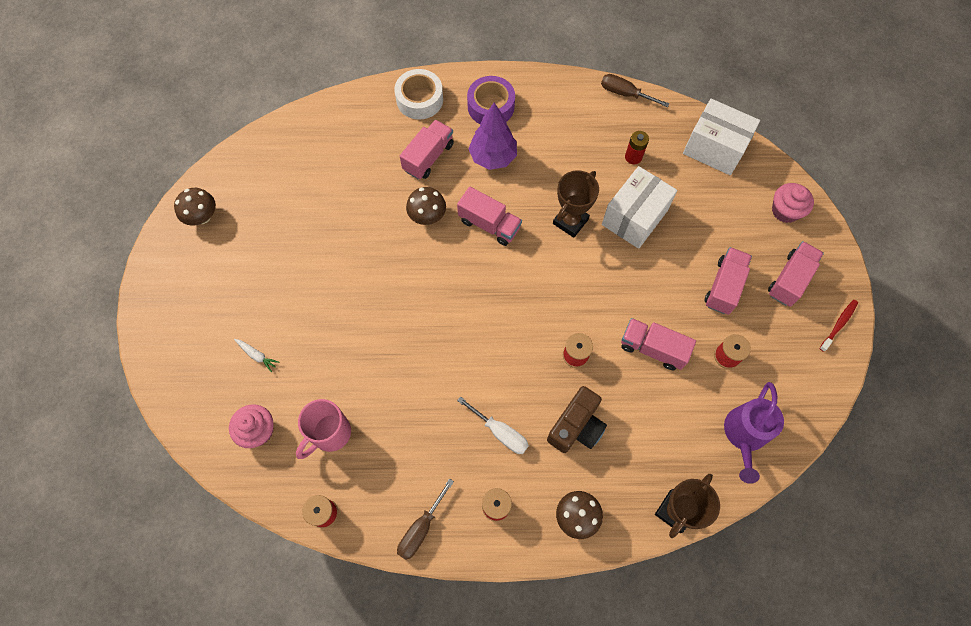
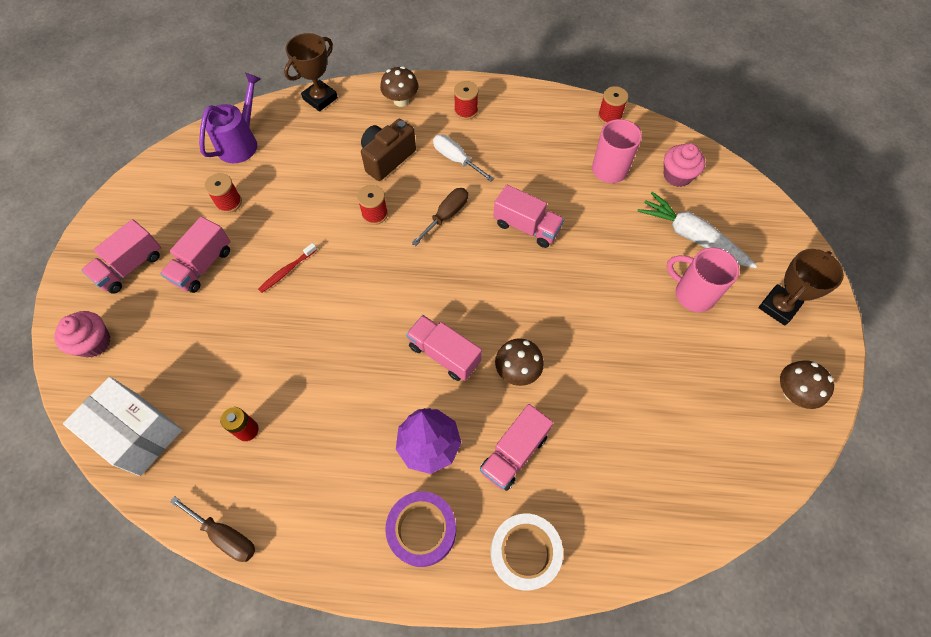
camera: 175 degrees left, 5 degrees down
white carrot [234,339,279,372] -> white carrot [637,192,757,268], size x2.32
brown screwdriver [397,478,454,560] -> brown screwdriver moved to [411,188,468,246]
brown trophy [553,170,599,238] -> brown trophy moved to [758,249,844,326]
white box [602,166,677,249] -> none
pink truck [621,318,696,370] -> pink truck moved to [493,185,564,248]
red toothbrush [819,300,858,352] -> red toothbrush moved to [258,243,317,293]
none -> pink mug [667,247,739,312]

